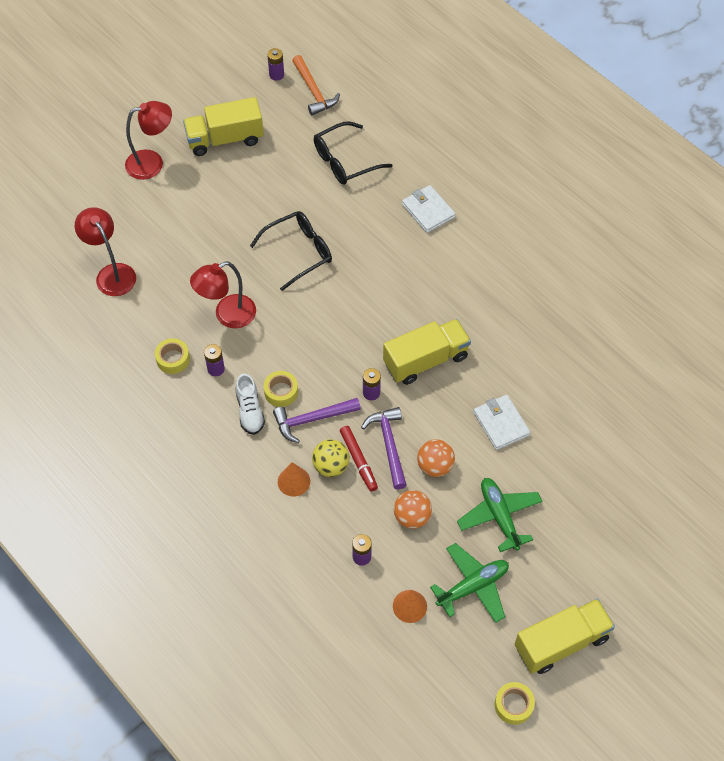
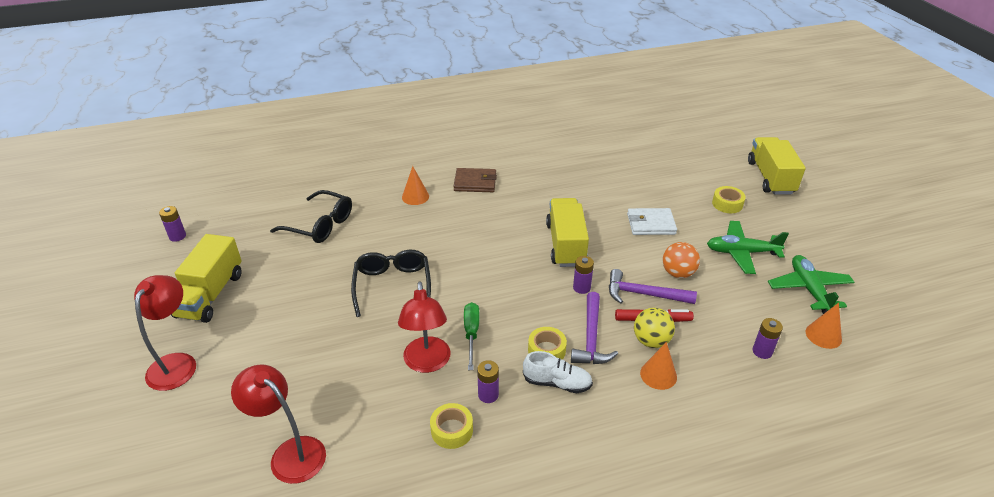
camera: 65 degrees left, 20 degrees down
red lamp [75,207,136,296] -> red lamp turned 45 degrees clockwise [231,364,326,484]
orange hammer [292,55,340,115] -> none
black glasses [314,121,392,185] -> black glasses turned 60 degrees counterclockwise [270,190,352,243]
orange ball [394,490,432,529] -> none
white wallet [402,185,455,233] -> orange cone [402,166,429,205]
yellow tape [495,682,535,725] -> yellow tape moved to [712,186,746,213]
yellow truck [515,598,615,674] -> yellow truck moved to [748,137,806,195]
none -> brown wallet [453,168,497,192]
none -> green screwdriver [464,302,479,370]

